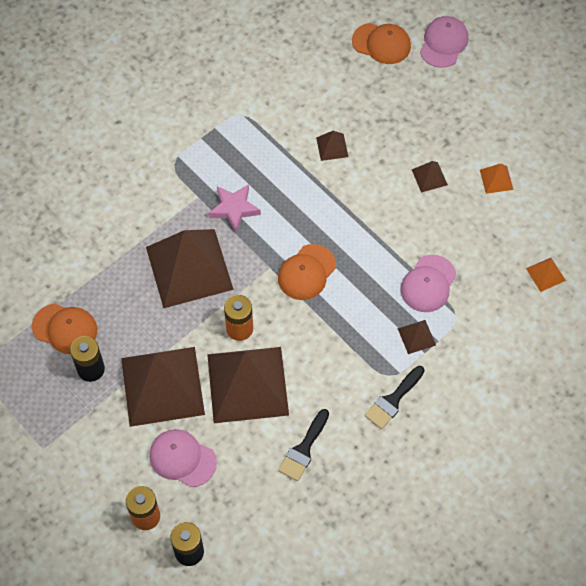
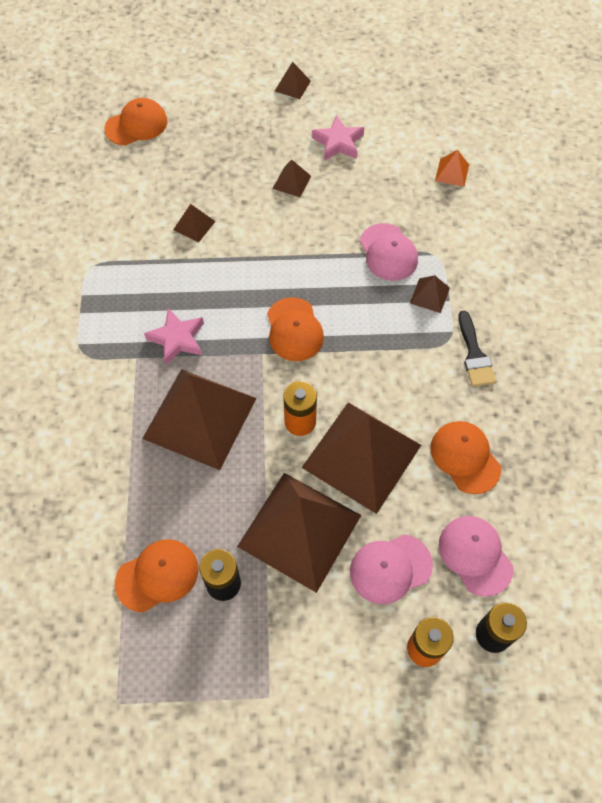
camera: 50 degrees left, 0 degrees up
black brush [278,409,329,481] -> orange cap [430,421,501,494]
pink cap [420,16,468,68] -> pink cap moved to [439,516,513,597]
orange pyramid [480,164,514,194] -> pink star [312,115,364,161]
none -> brown pyramid [275,62,311,99]

